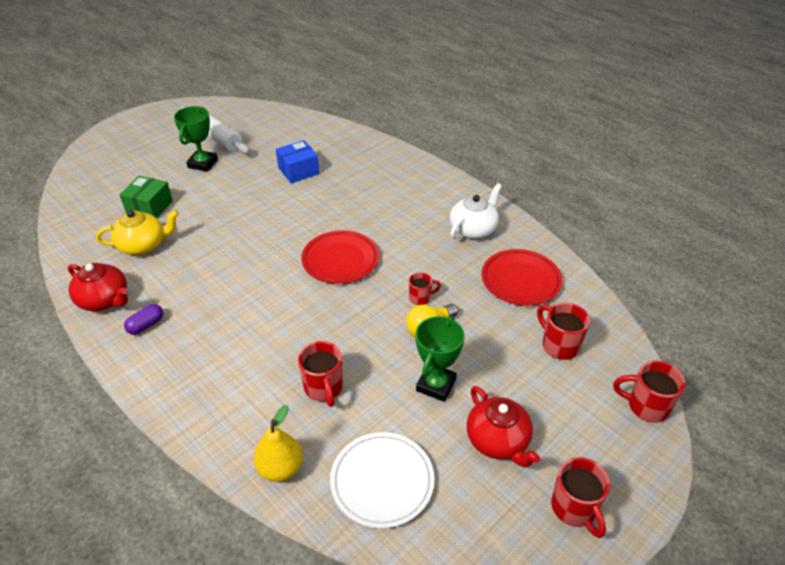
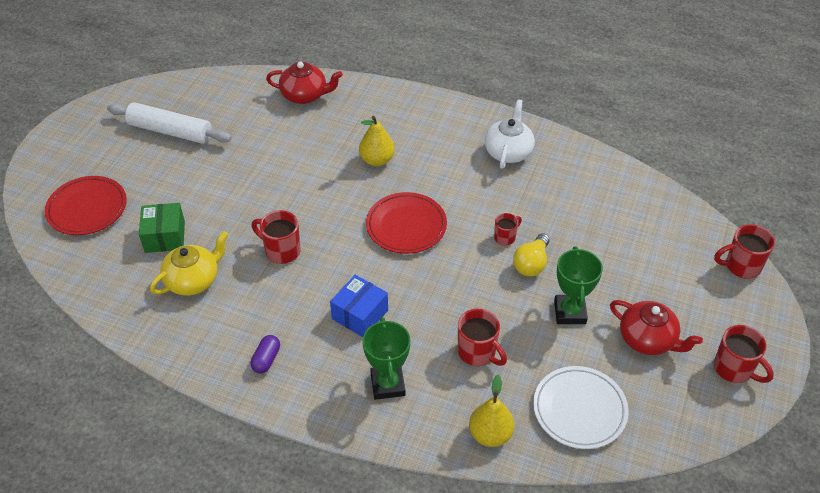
camera: 25 degrees left, 5 degrees up
red teapot [68,263,128,311] -> red teapot moved to [266,62,343,104]
green trophy [174,106,218,172] -> green trophy moved to [363,317,410,400]
blue box [276,140,319,183] -> blue box moved to [330,275,388,337]
red plate [482,249,562,306] -> red plate moved to [45,176,127,235]
red mug [537,303,590,360] -> red mug moved to [251,210,300,264]
none -> yellow pear [359,116,395,166]

